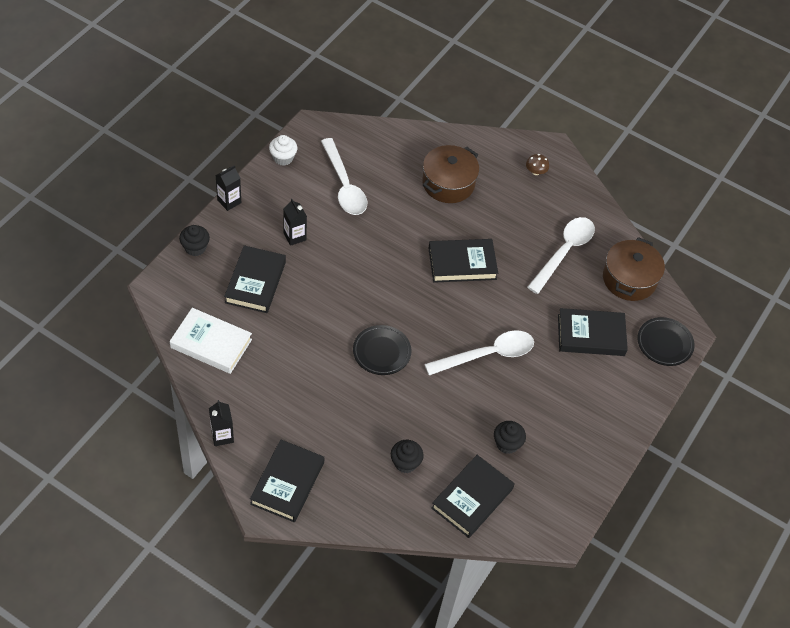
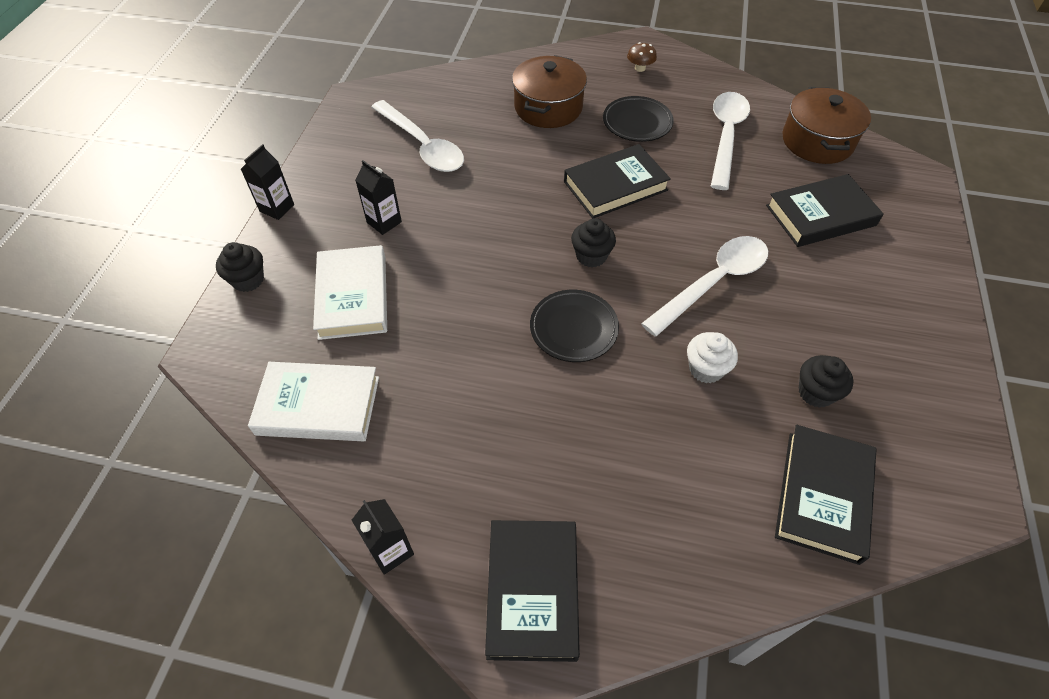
camera: 15 degrees left, 0 degrees up
black book [224,245,286,313] -> white book [313,245,387,340]
white cupcake [269,135,298,166] -> white cupcake moved to [687,332,738,383]
black cupcake [391,440,424,473] -> black cupcake moved to [571,218,616,268]
black plate [637,317,694,366] -> black plate moved to [603,96,674,142]

